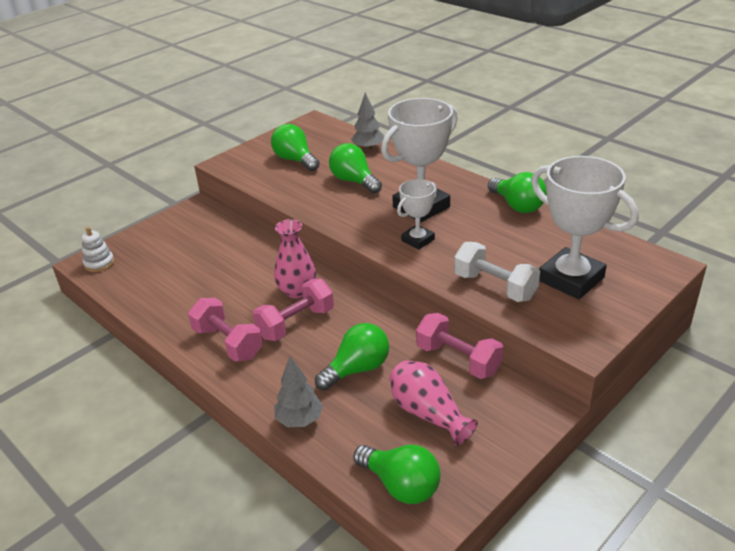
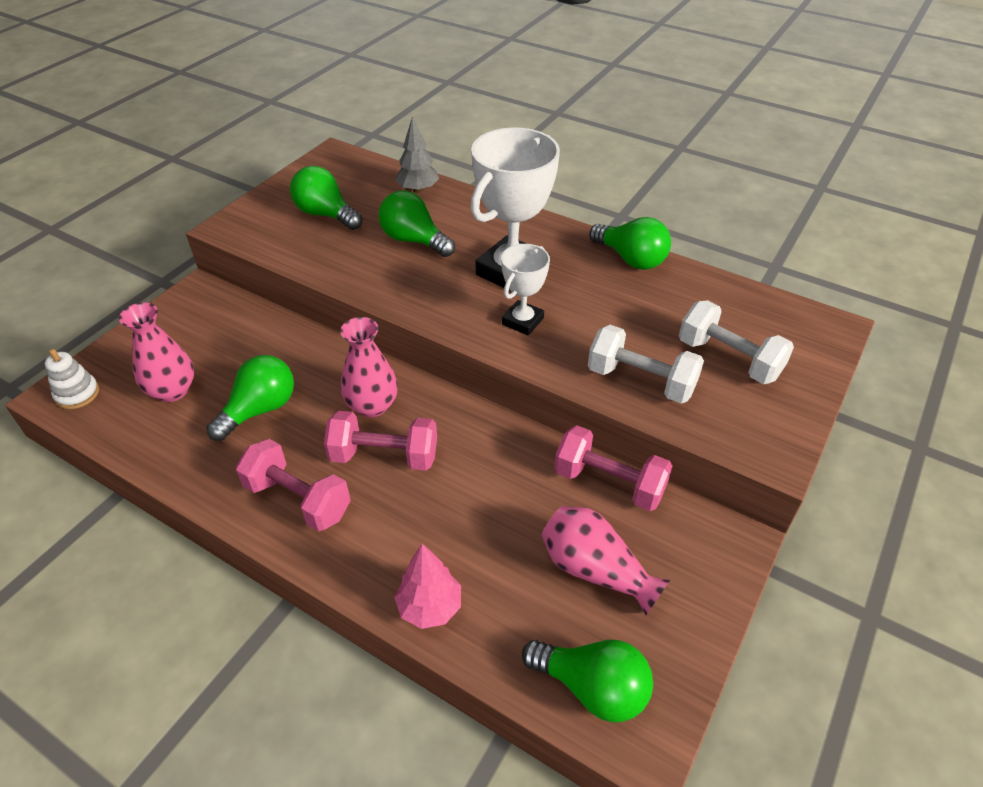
camera: 15 degrees left, 10 degrees up
pink dumbbell [253,279,334,341] -> pink dumbbell turned 60 degrees clockwise [324,411,437,471]
grey tree [274,356,323,427] -> pink tree [394,544,461,629]
green light bulb [315,323,389,391] -> green light bulb moved to [206,355,294,441]
white trophy [531,156,638,299] -> white dumbbell [679,300,794,384]
none -> pink vase [119,303,194,402]

